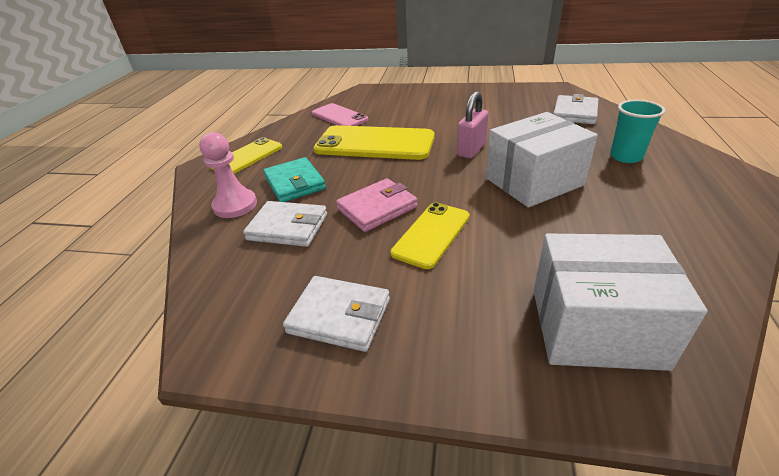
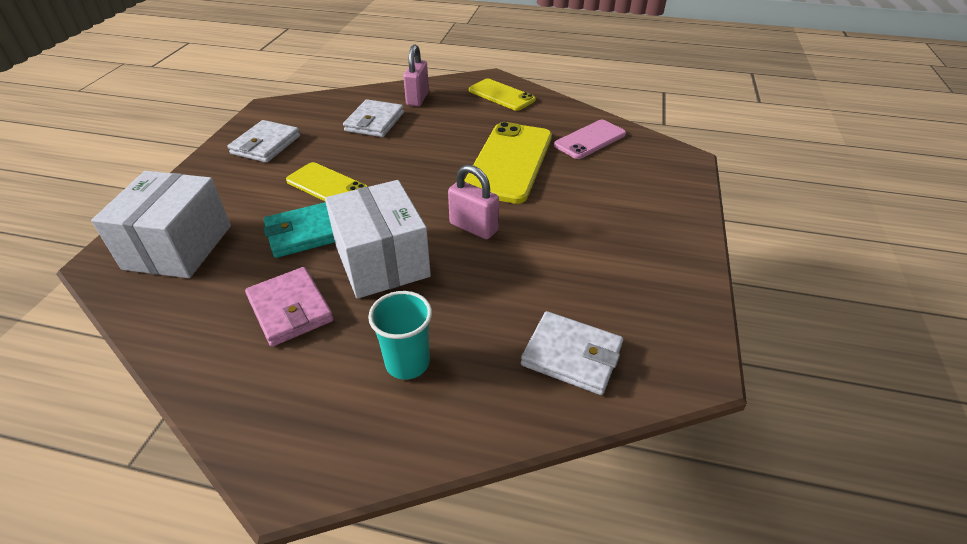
camera: 90 degrees right, 5 degrees up
pink pawn [199,132,257,218] -> pink padlock [403,44,429,106]
turquoise wallet [263,157,326,202] -> turquoise wallet moved to [263,202,335,258]
pink wallet [336,178,418,232] -> pink wallet moved to [245,267,333,347]

